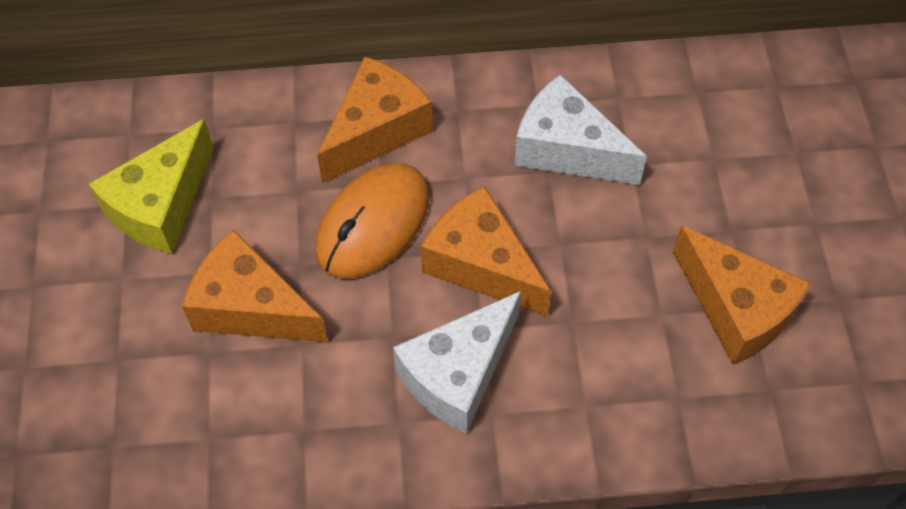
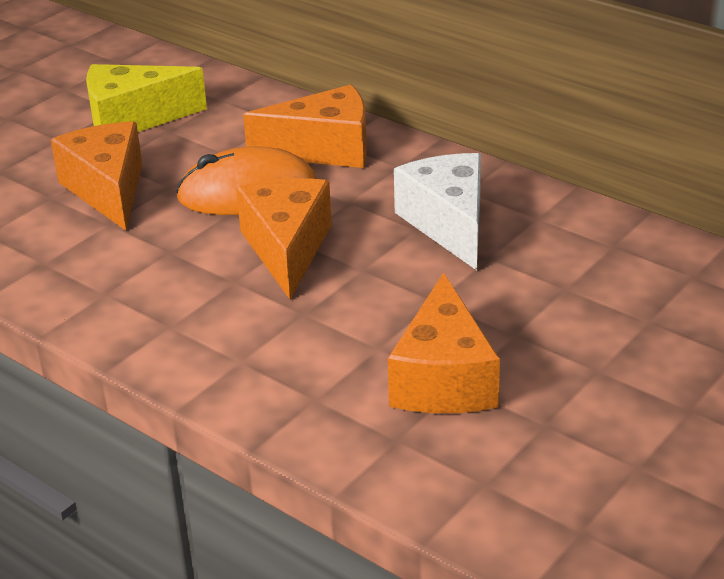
camera: 45 degrees right, 25 degrees down
white cheese [393,291,521,434] -> none

